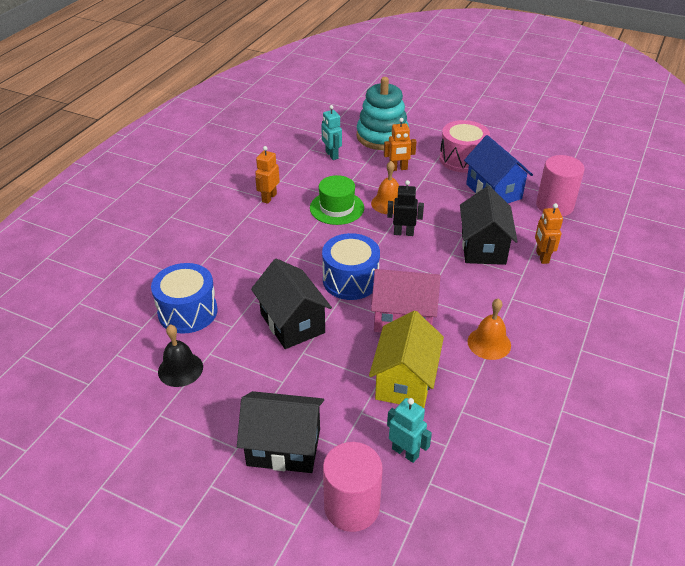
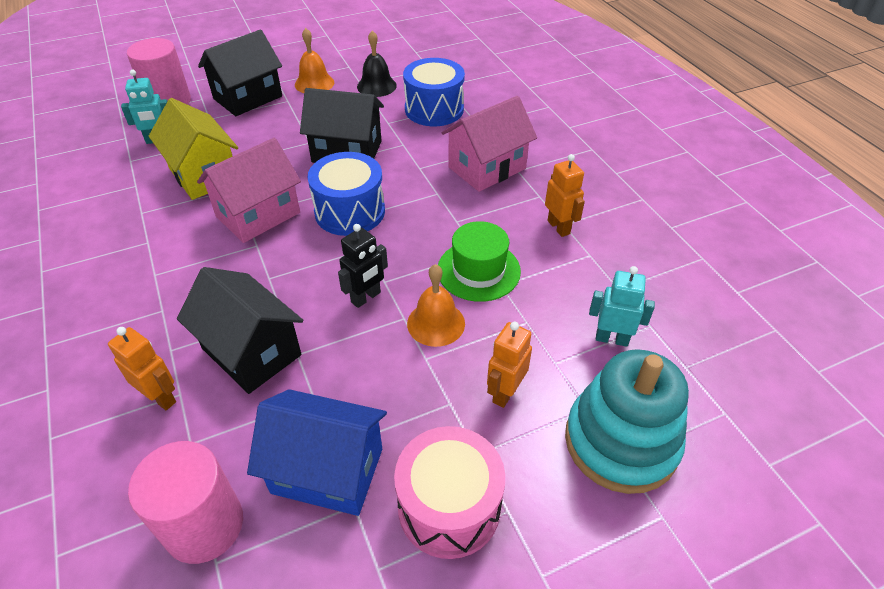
camera: 130 degrees right, 5 degrees up
orange bell [468,298,511,360] -> orange bell moved to [295,28,334,93]
none -> pink house [442,96,537,192]

